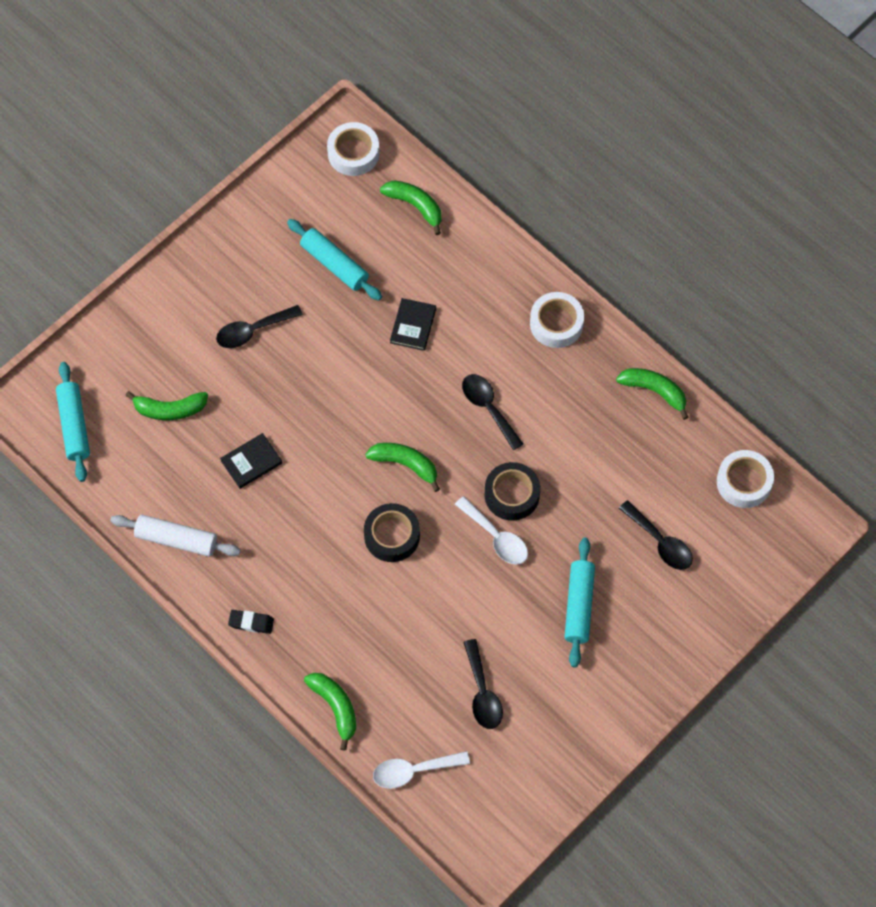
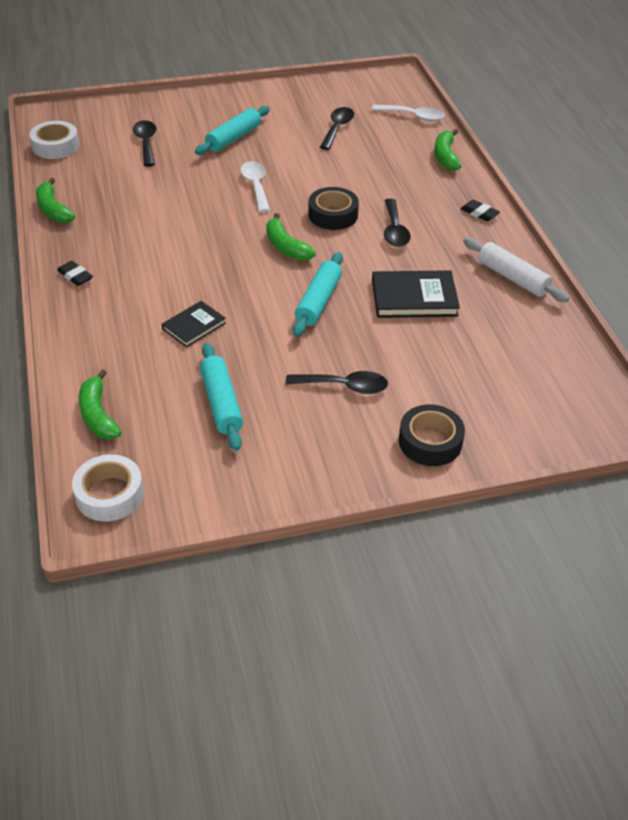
camera: 150 degrees left, 20 degrees down
turquoise rolling pin [56,362,90,482] -> turquoise rolling pin moved to [293,252,343,337]
green banana [125,391,208,420] -> none
black book [220,433,282,489] -> black book [372,270,460,318], size x1.61
black spoon [462,374,523,450] -> black spoon moved to [384,199,410,247]
black tape [484,462,540,521] -> black tape moved to [399,405,465,466]
white tape [530,292,584,348] -> black eraser [57,261,93,286]

